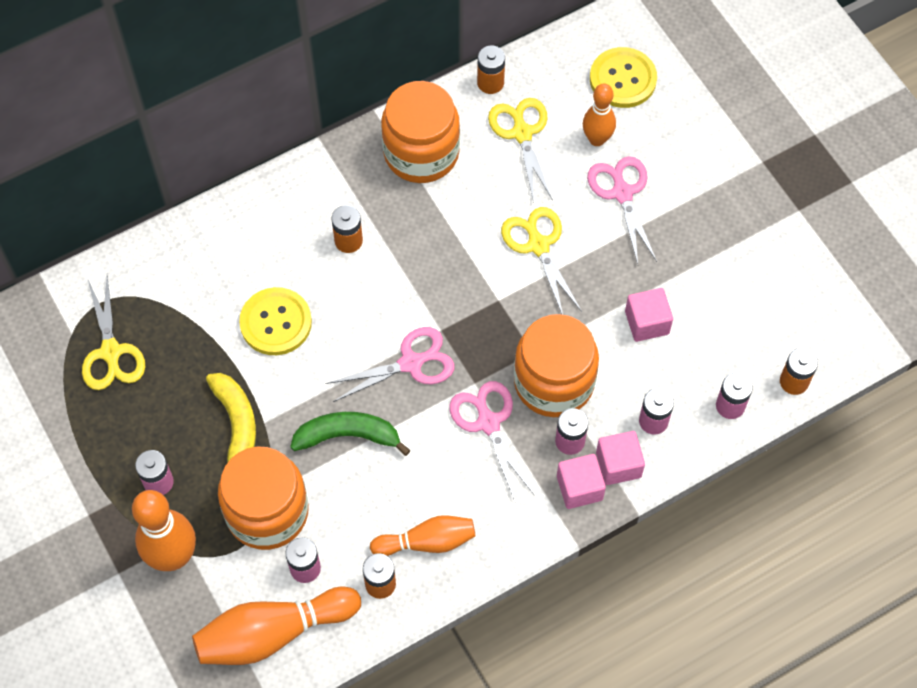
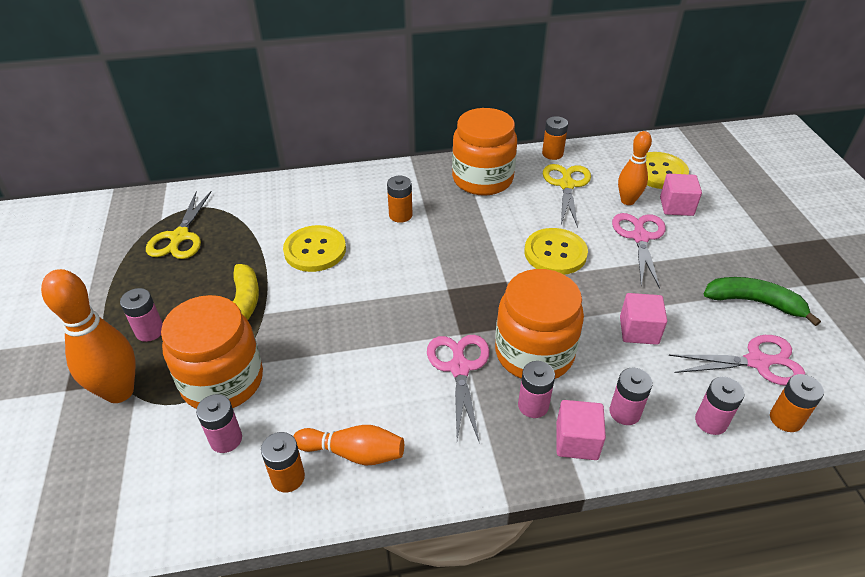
camera: 20 degrees right, 20 degrees down
orange bowling pin [192,587,361,665] -> none
green banana [290,412,411,456] -> green banana moved to [704,277,821,326]
pink scissors [325,327,455,402] -> pink scissors moved to [669,335,805,386]
yellow scissors [501,207,582,315] -> yellow button [524,228,588,275]
pink cube [557,454,606,509] -> pink cube moved to [660,174,702,216]

